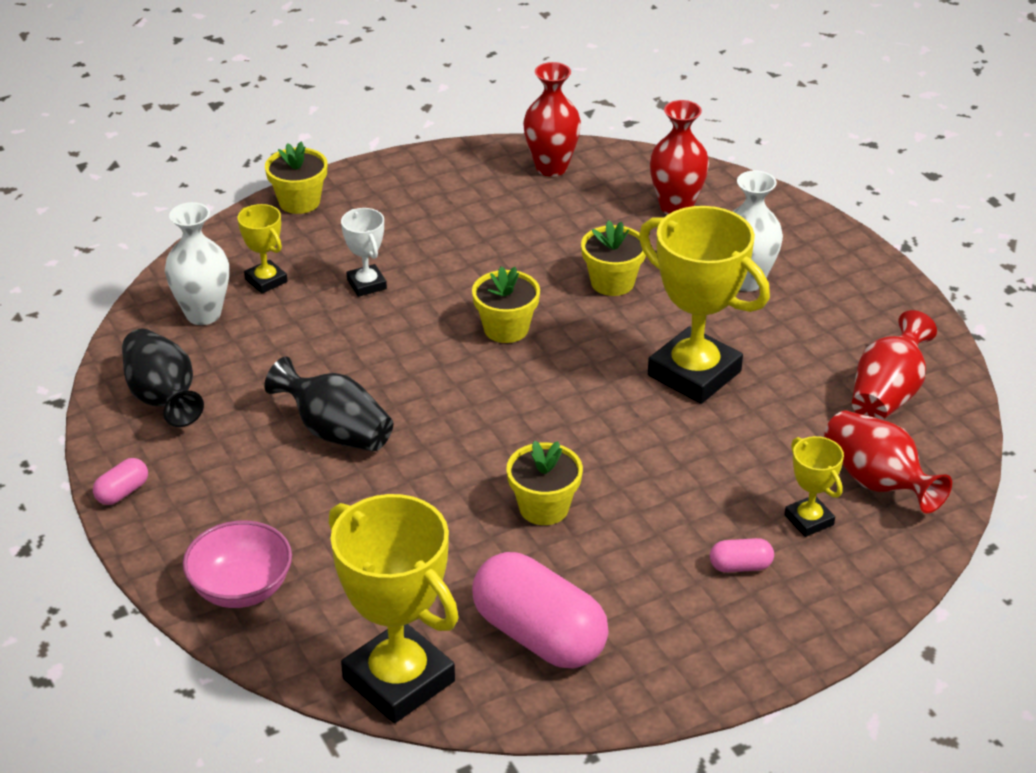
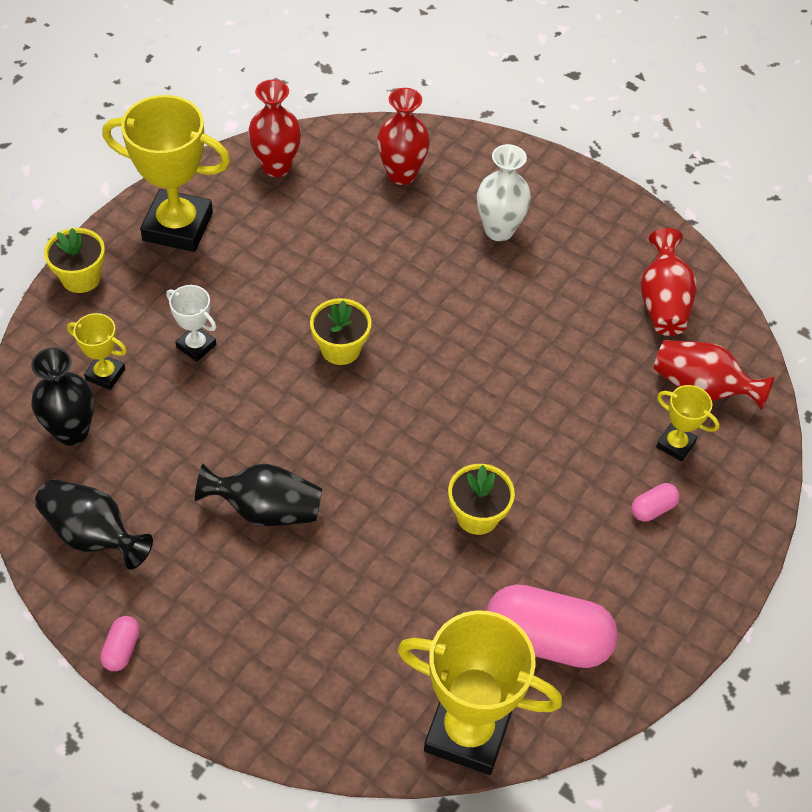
camera: 30 degrees left, 15 degrees up
white vase [165,202,229,325] -> black vase [31,348,94,446]
pink bowl [183,520,292,608] -> none
yellow flower pot [581,220,646,296] -> none
yellow trophy [639,206,770,404] -> yellow trophy moved to [102,95,230,252]

